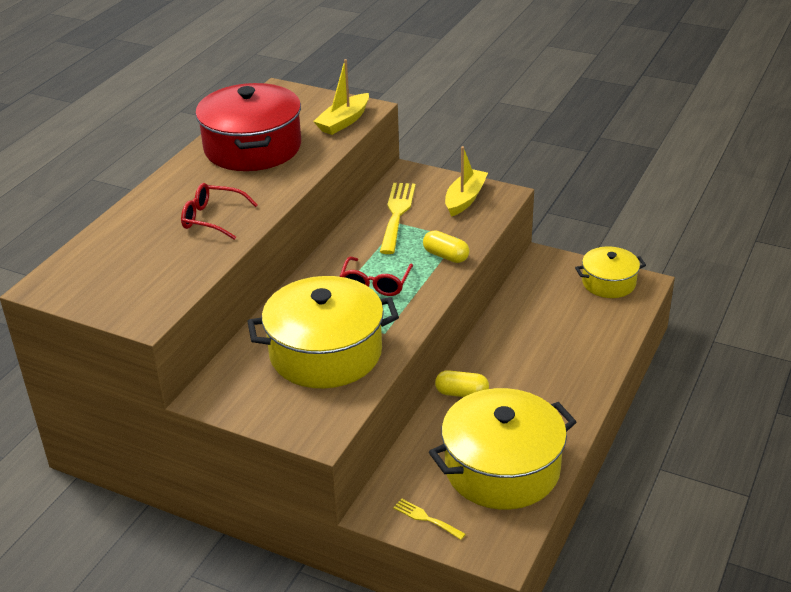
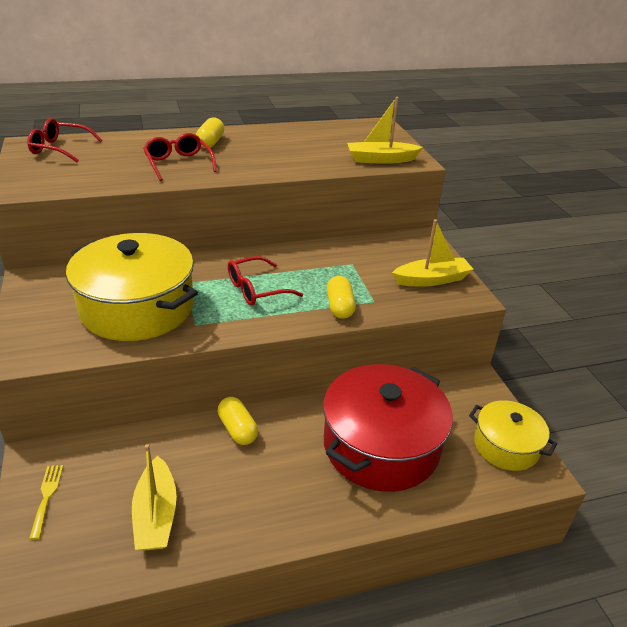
camera: 45 degrees right, 0 degrees up
red pot [195,83,301,171] -> red pot moved to [323,364,453,492]
yellow fork [380,183,416,254] -> none
yellow pot [429,388,576,510] -> yellow boat [132,444,177,551]
none -> red glasses [27,118,102,163]
none -> yellow capsule [196,117,225,148]

